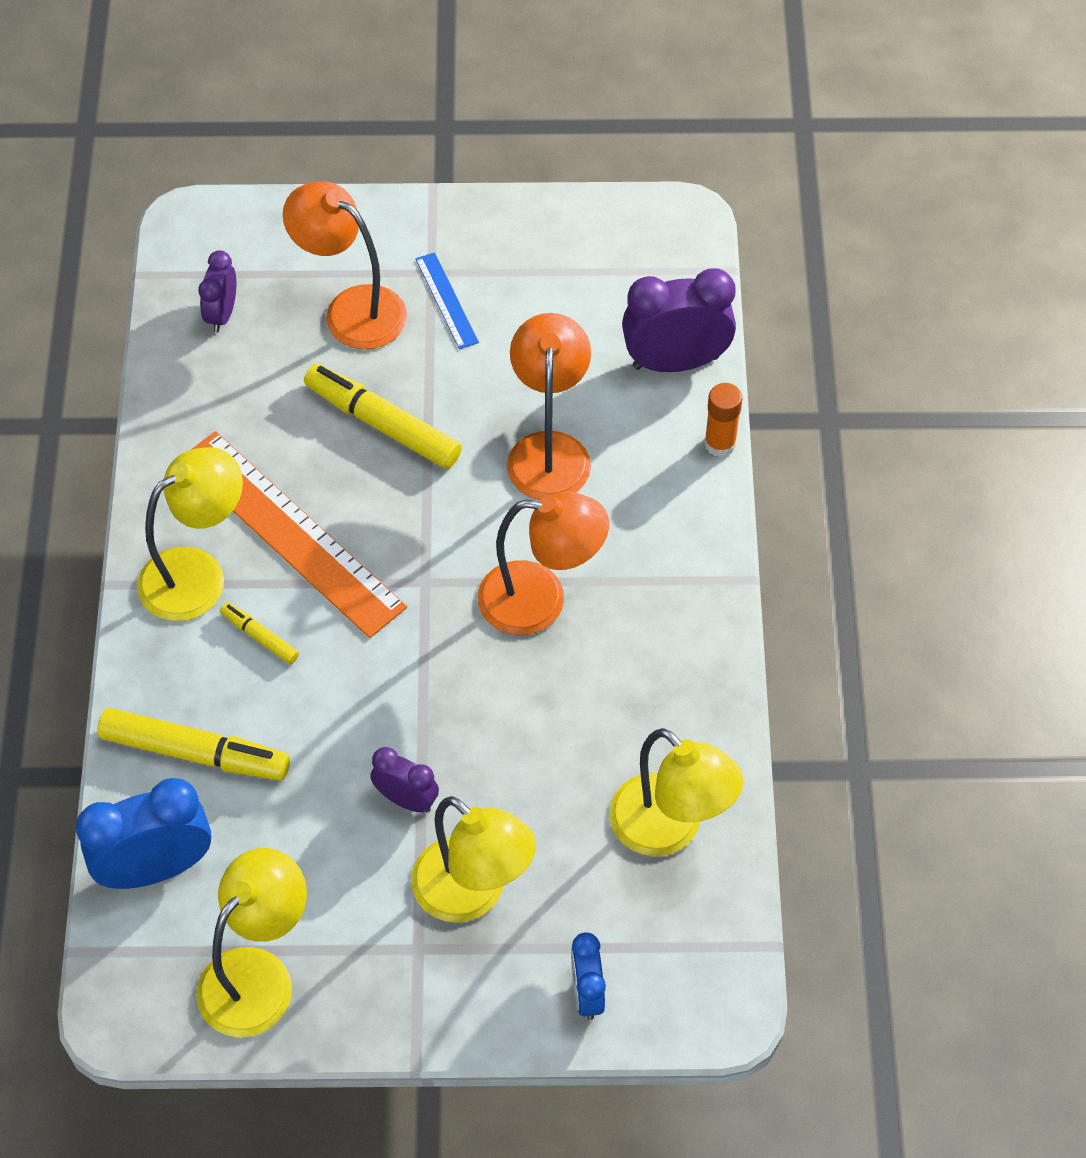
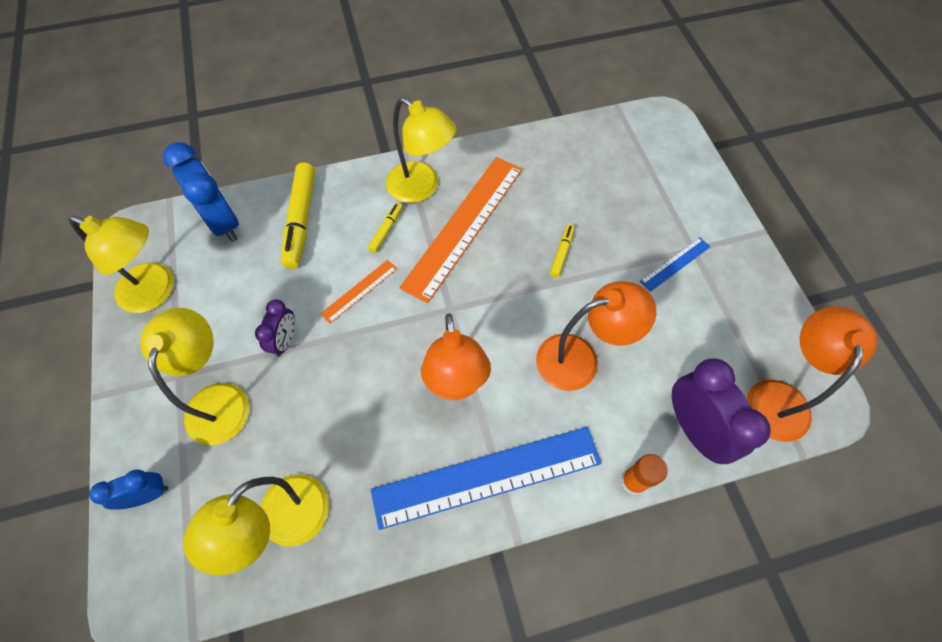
camera: 75 degrees right, 5 degrees up
purple clock [198,250,236,332] -> none
orange lamp [283,181,407,349] -> orange lamp moved to [746,306,877,442]
yellow marker [304,363,462,469] -> yellow marker [550,224,575,278], size x0.50
yellow lamp [411,796,536,923] -> yellow lamp turned 150 degrees clockwise [140,308,249,445]
none -> orange ruler [320,260,397,324]
none -> blue ruler [371,427,602,530]

